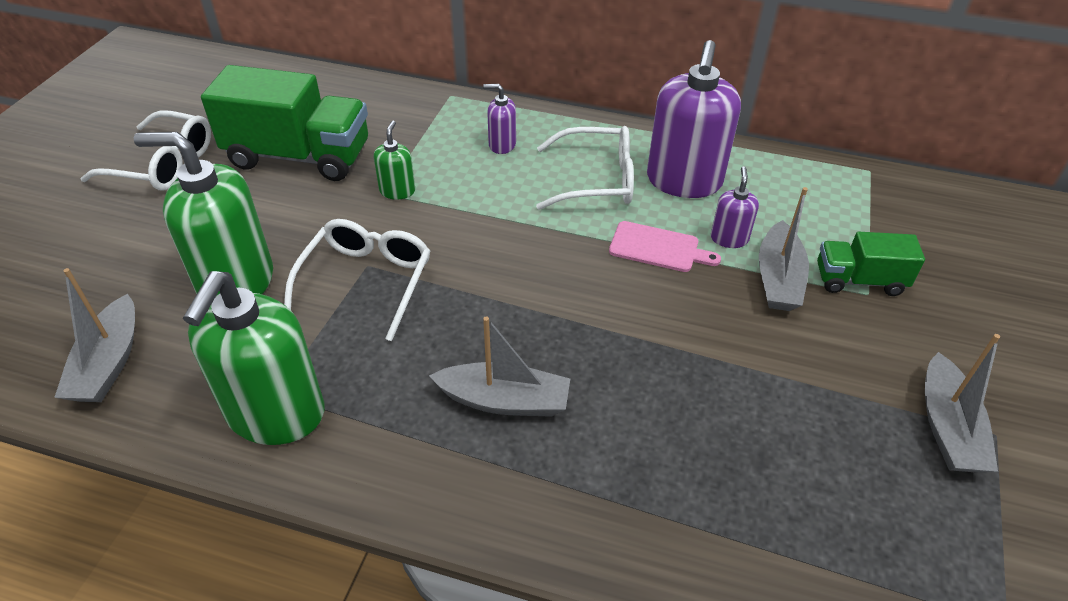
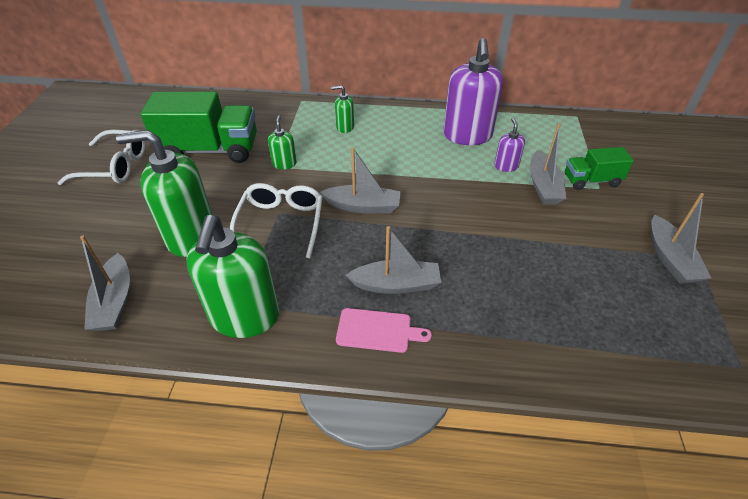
camera: 10 degrees left, 0 degrees up
purple soap dispenser [483,84,516,154] -> green soap dispenser [331,85,354,133]
white glasses [536,126,634,210] -> none
pink cutting board [609,221,721,272] -> pink cutting board moved to [336,308,432,353]
none -> grey boat [320,147,401,213]

